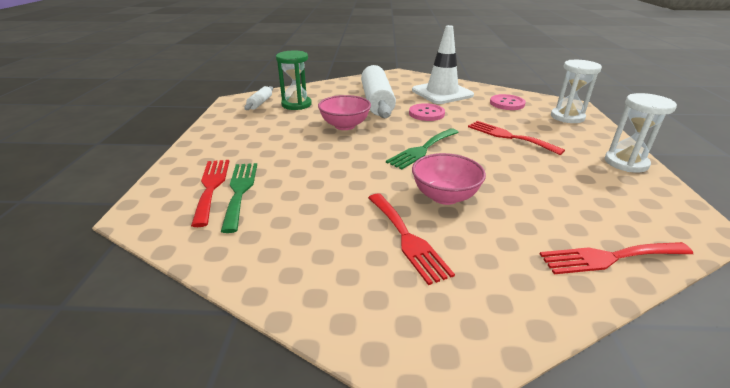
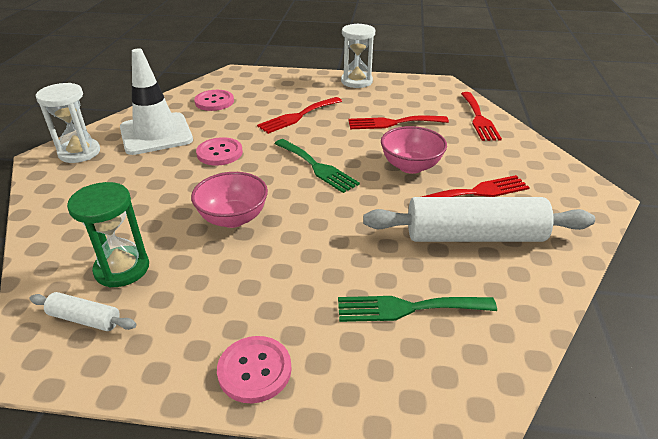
camera: 85 degrees left, 5 degrees up
red fork [191,160,229,227] -> red fork moved to [348,115,449,129]
white rolling pin [361,65,396,118] -> white rolling pin moved to [363,197,595,242]
white hourglass [551,60,602,123] -> white hourglass moved to [36,83,100,163]
none -> pink button [217,336,292,403]

